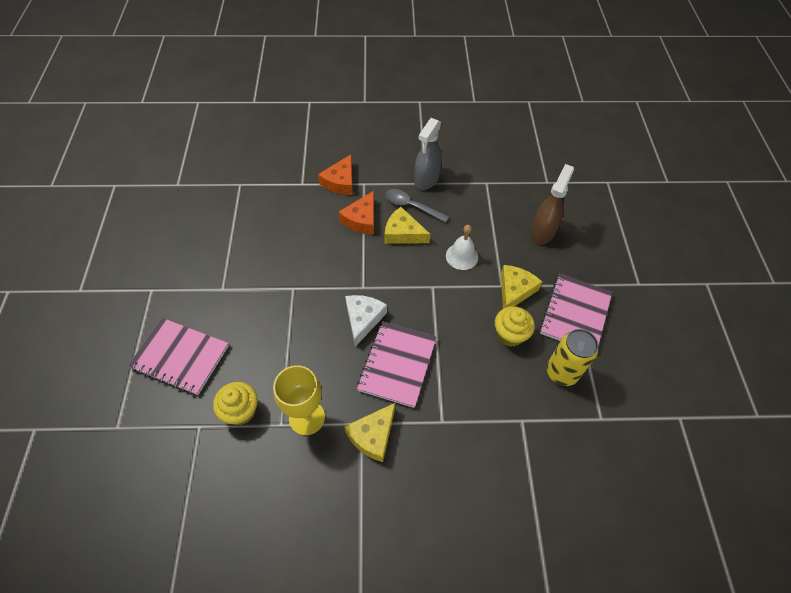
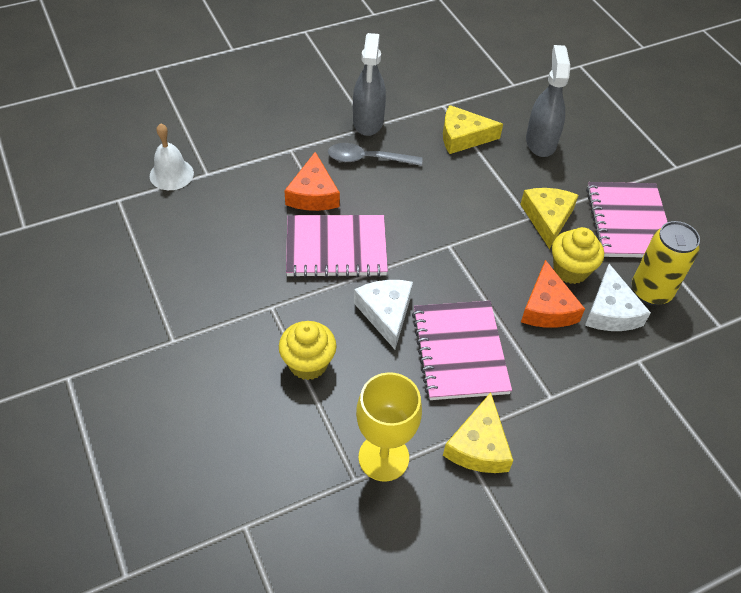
camera: 25 degrees left, 5 degrees down
pink notebook [128,318,229,395] -> pink notebook moved to [286,215,388,278]
yellow cupcake [213,382,258,425] -> yellow cupcake moved to [279,321,336,380]
orange cheese [318,154,353,195] -> orange cheese moved to [521,260,585,328]
yellow cheese [385,207,430,244] -> yellow cheese moved to [443,105,503,154]
white bell [446,225,478,270] -> white bell moved to [150,123,194,190]
brown spray bottle [531,164,574,244] -> grey spray bottle [526,45,570,157]
none -> white cheese [585,264,651,331]

